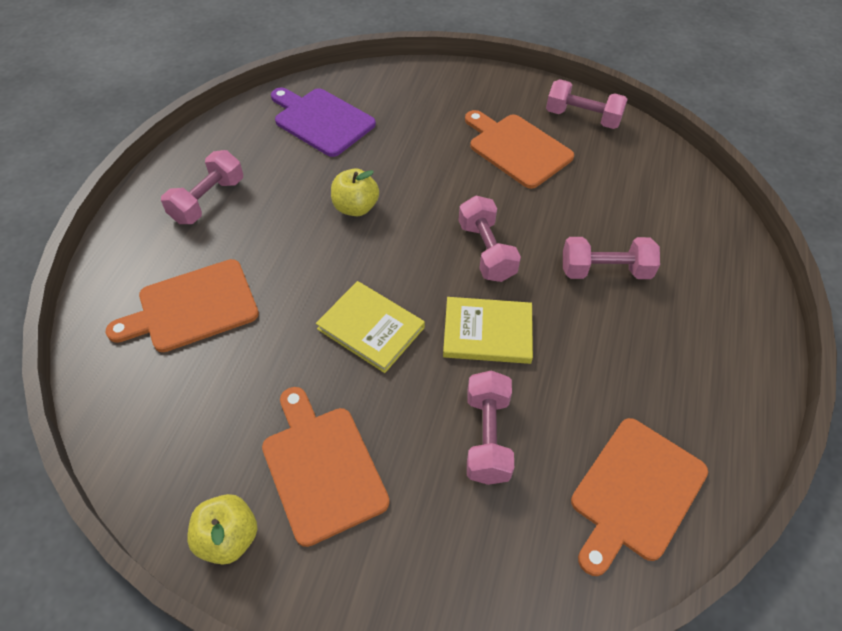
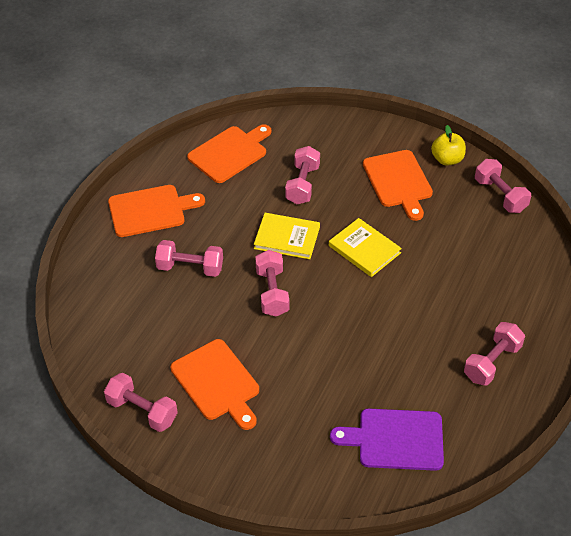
camera: 170 degrees left, 5 degrees down
orange cutting board [106,259,259,352] -> orange cutting board moved to [108,185,205,237]
purple cutting board [271,87,376,157] -> purple cutting board turned 135 degrees clockwise [330,408,444,471]
yellow apple [331,169,379,216] -> none
none -> pink dumbbell [475,159,531,213]

